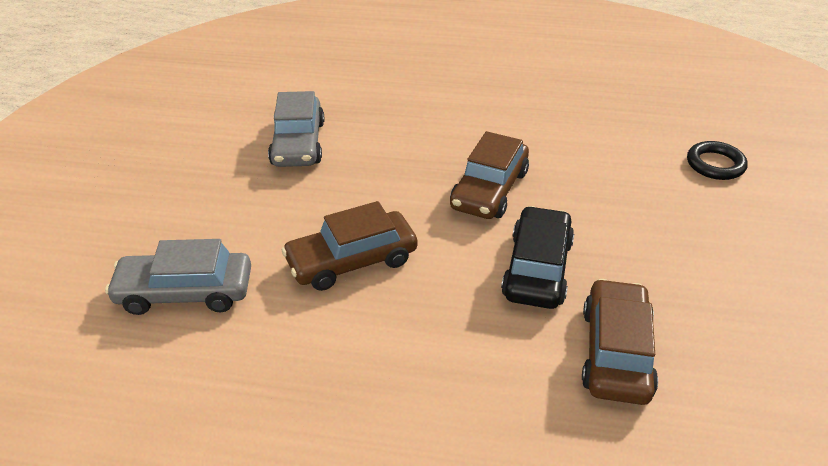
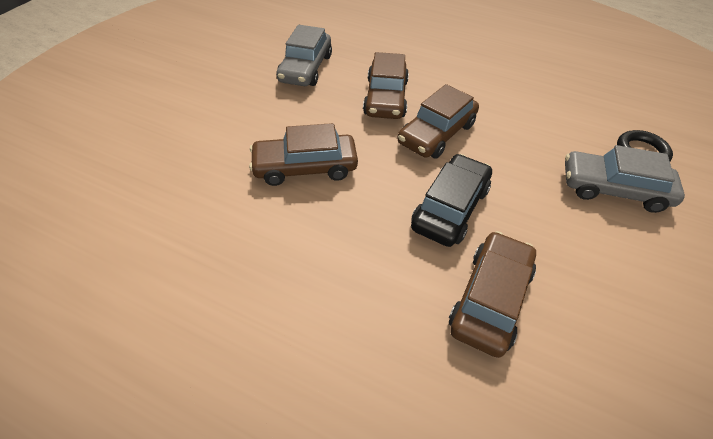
camera: 15 degrees right, 10 degrees up
grey car [105,239,251,315] -> grey car moved to [565,145,685,213]
none -> brown car [363,52,409,119]

